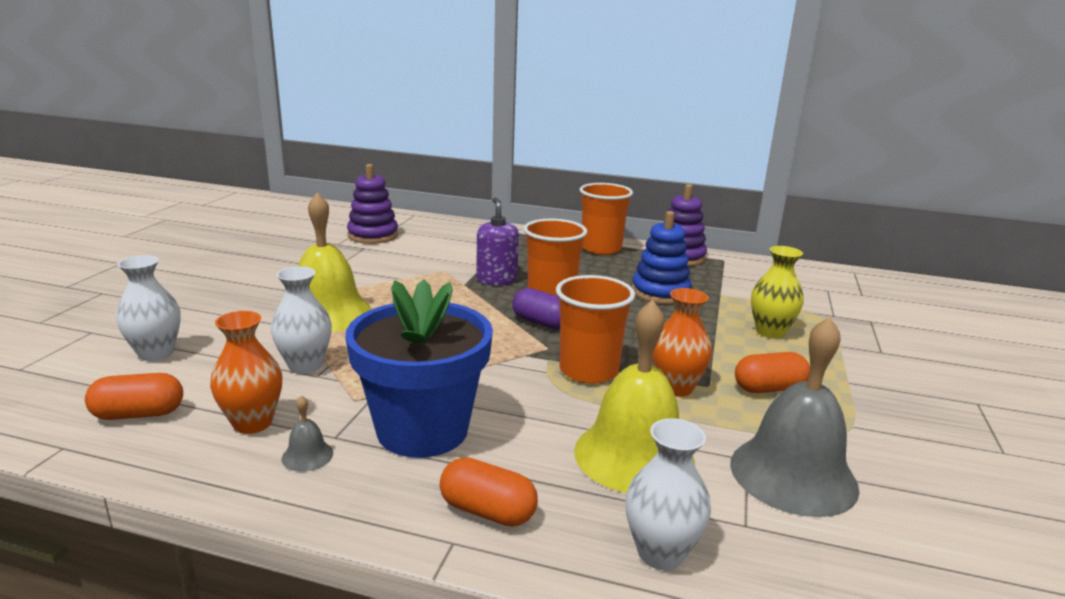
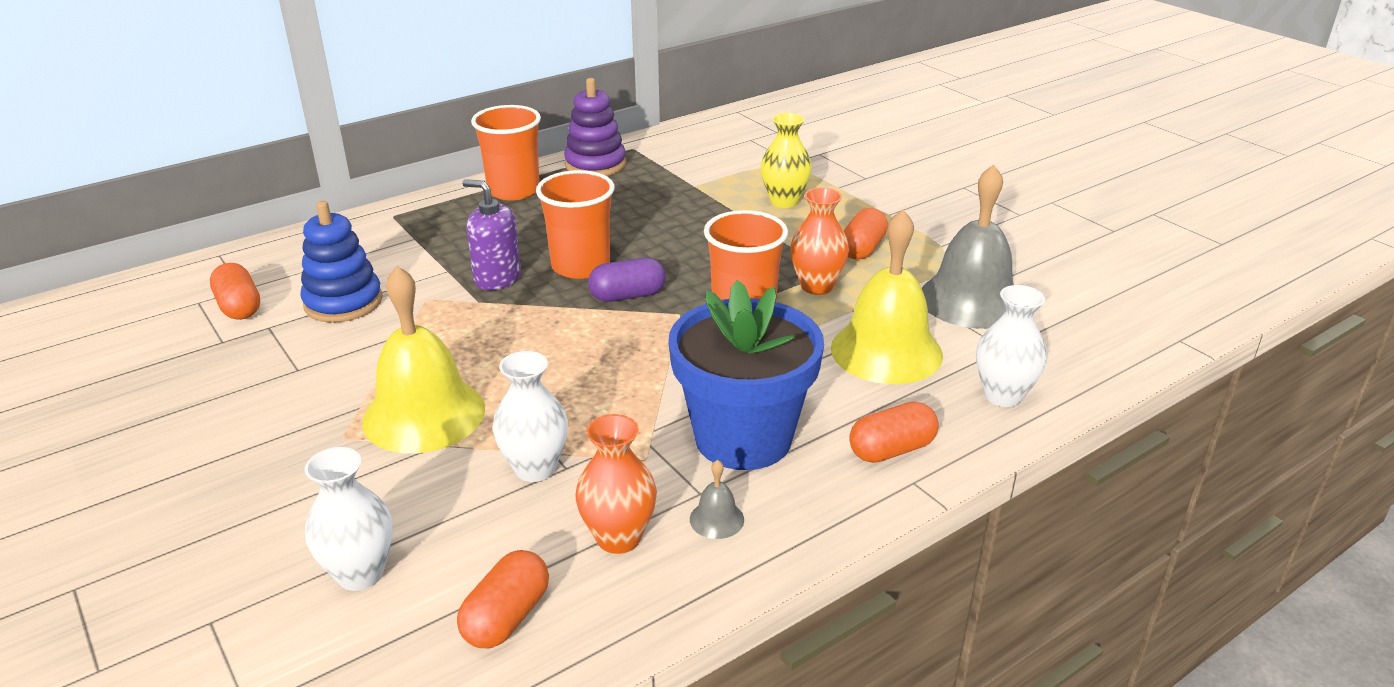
camera: 50 degrees left, 10 degrees up
purple stacking toy [347,164,398,244] -> orange capsule [210,263,260,320]
blue stacking toy [632,211,691,304] -> blue stacking toy moved to [300,201,383,323]

